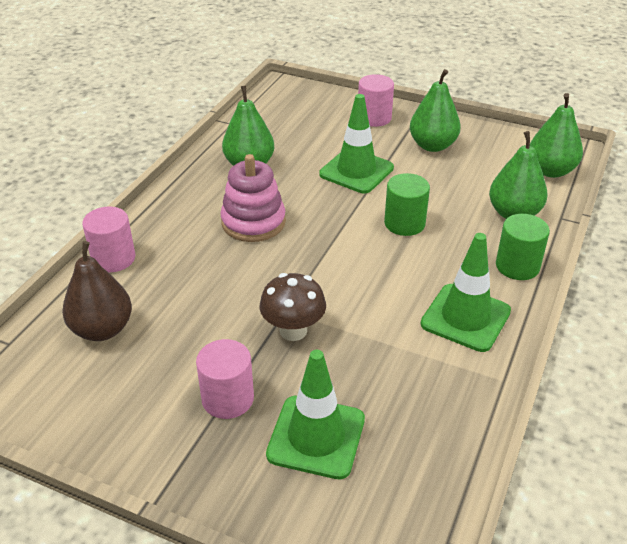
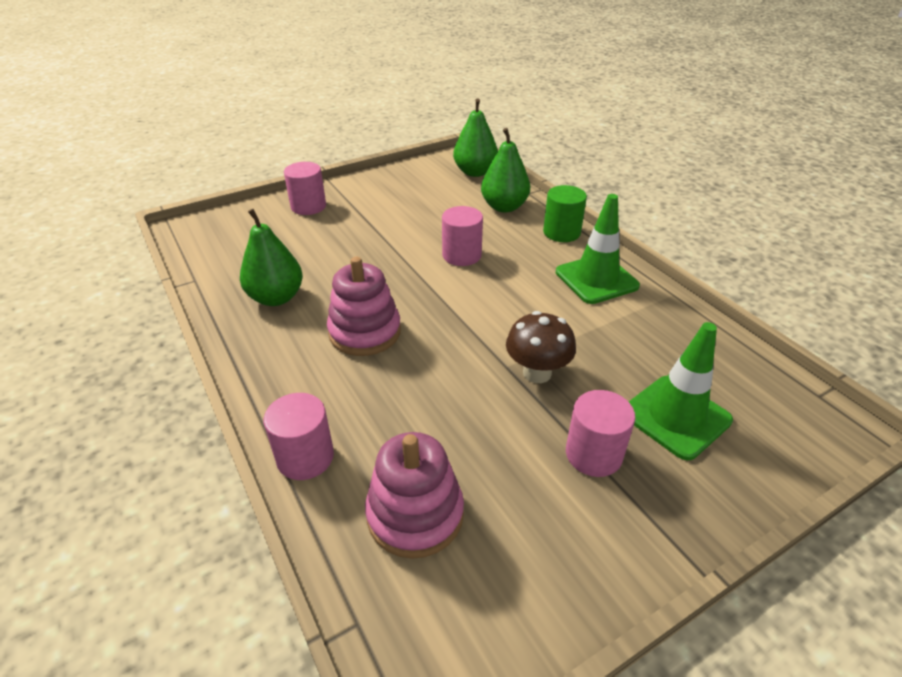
camera: 55 degrees left, 0 degrees up
brown pear [62,241,132,341] -> pink stacking toy [365,432,464,559]
green traffic cone [319,94,394,193] -> none
green cylinder [384,173,430,236] -> pink cylinder [442,206,483,266]
green pear [410,69,461,152] -> none

